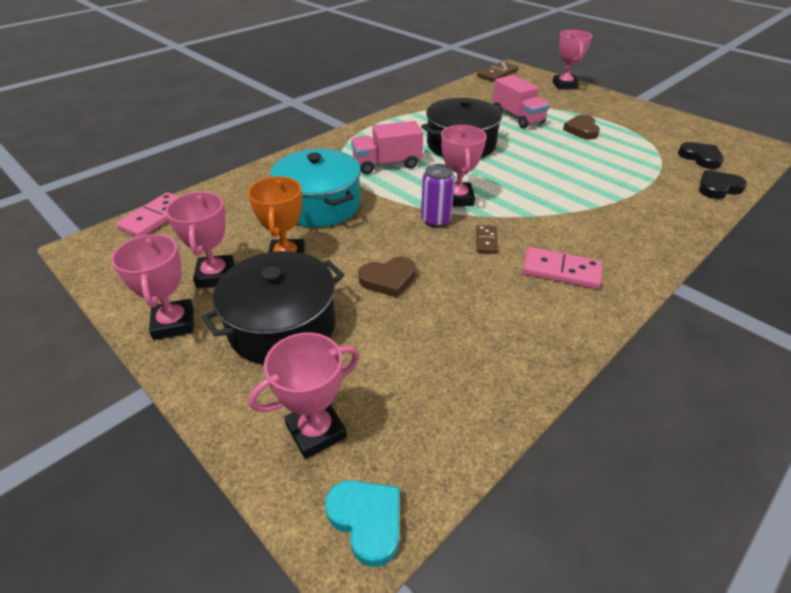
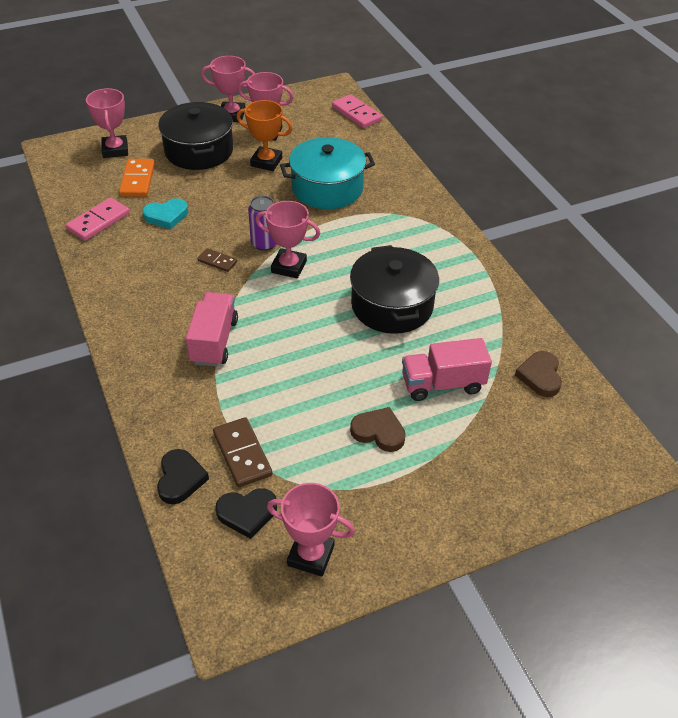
camera: 110 degrees right, 5 degrees up
turquoise heart [325,480,400,567] -> turquoise heart moved to [142,198,188,229]
pink truck [351,121,423,174] -> pink truck moved to [186,292,238,367]
brown heart [358,257,416,298] -> brown heart moved to [515,351,562,397]
brown domino [477,61,518,82] -> brown domino moved to [213,417,273,487]
pink domino [522,247,602,289] -> pink domino moved to [66,197,130,241]
pink trophy [553,30,592,90] -> pink trophy moved to [267,483,355,576]
none -> orange domino [119,159,155,197]

